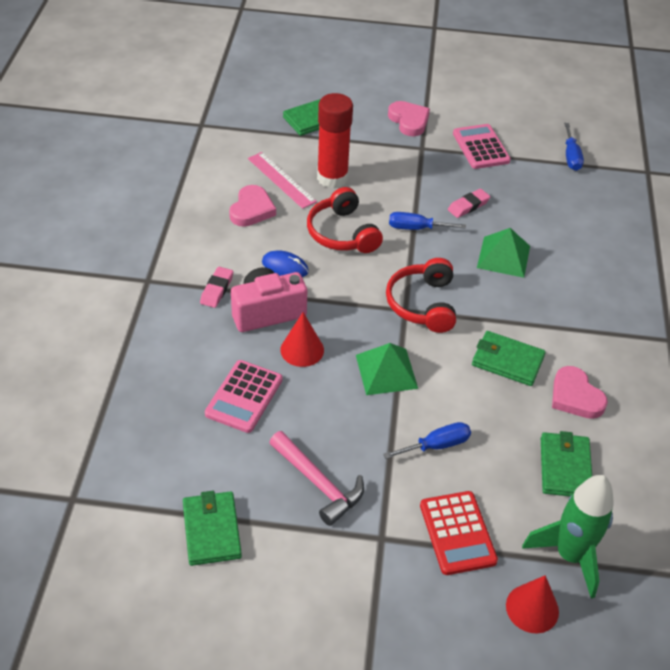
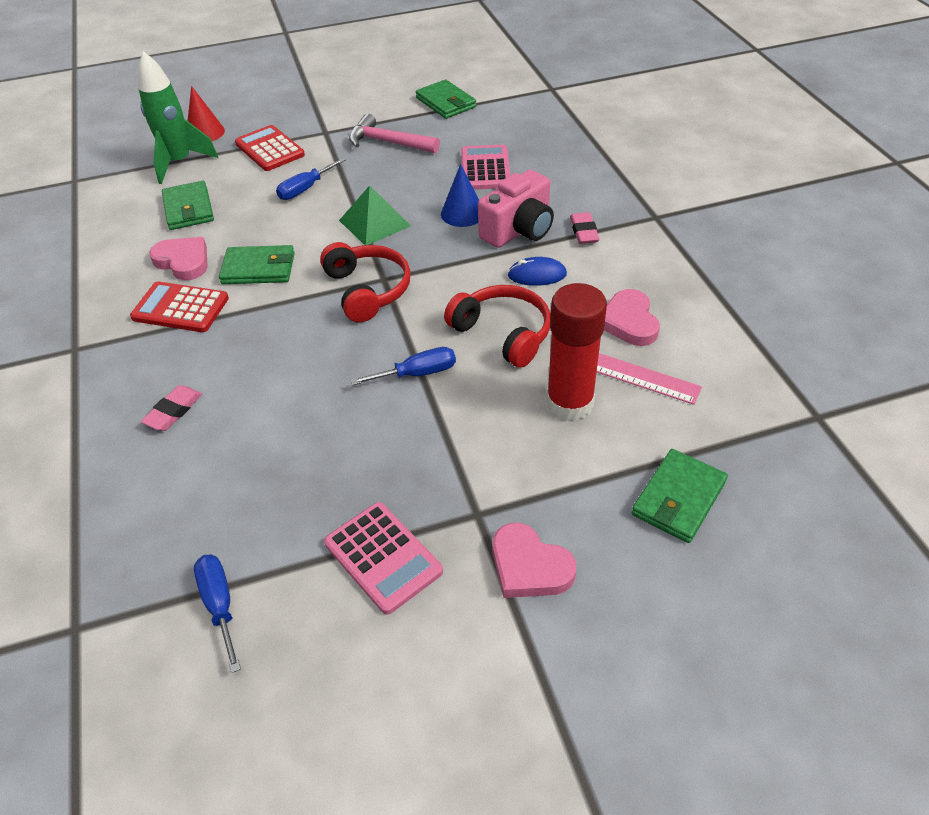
camera: 160 degrees right, 0 degrees up
red cone [280,312,324,367] -> blue cone [441,164,479,227]
pink eraser [448,189,490,218] -> pink eraser moved to [141,385,202,431]
green pyramid [477,228,530,278] -> none
none -> red calculator [130,281,229,332]

